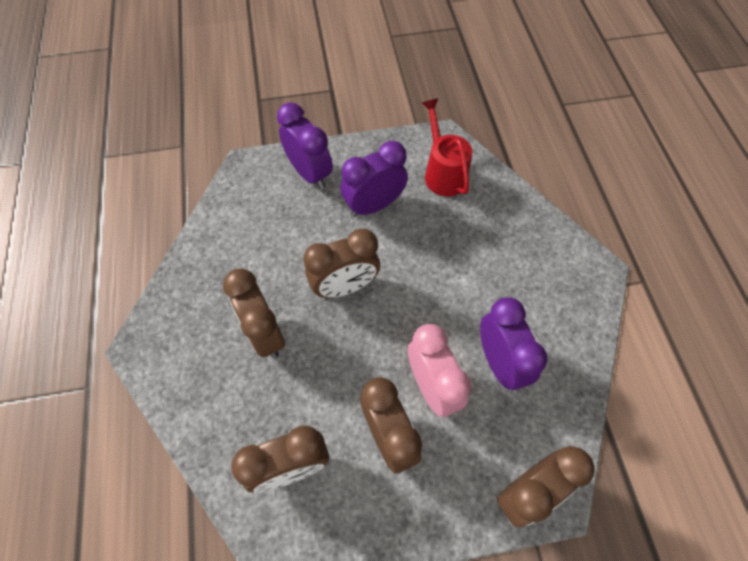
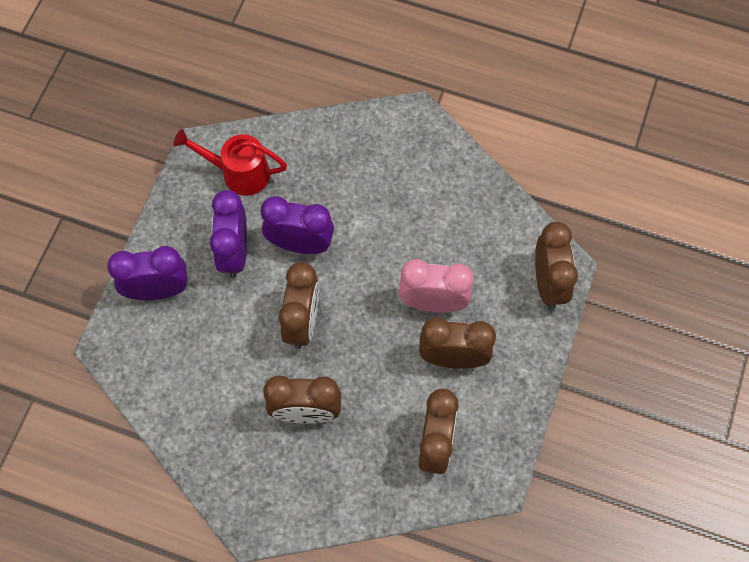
camera: 60 degrees left, 5 degrees up
purple clock [480,297,547,390] -> purple clock moved to [261,196,334,254]

